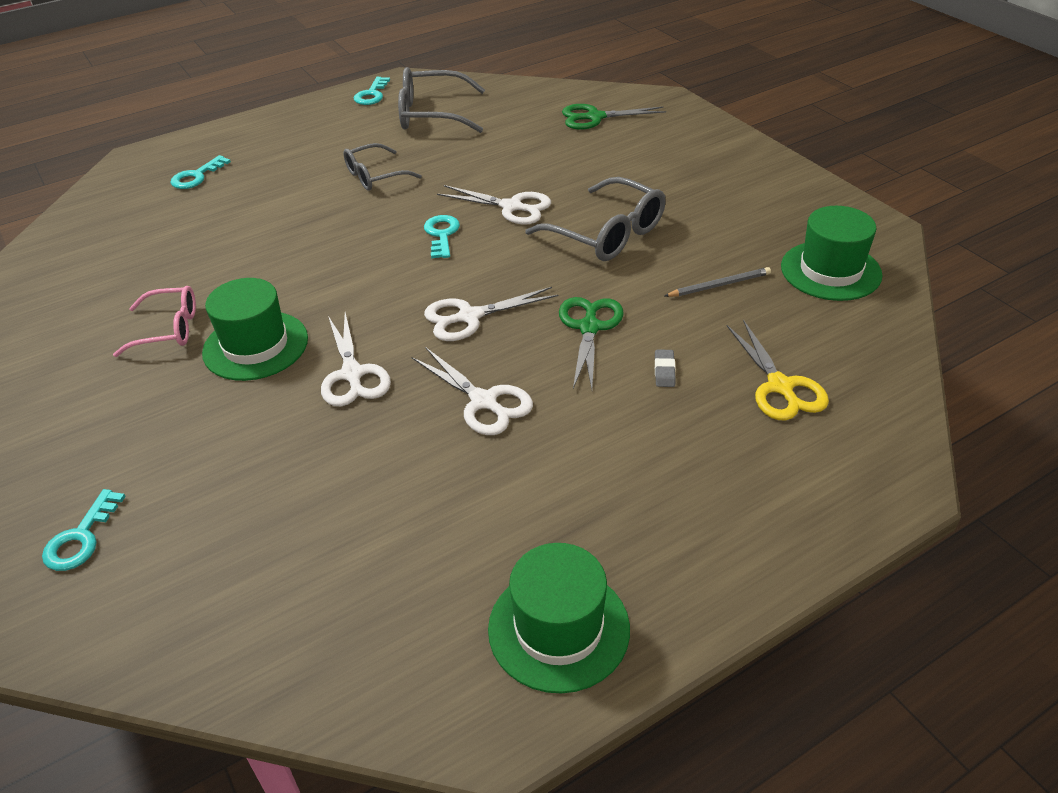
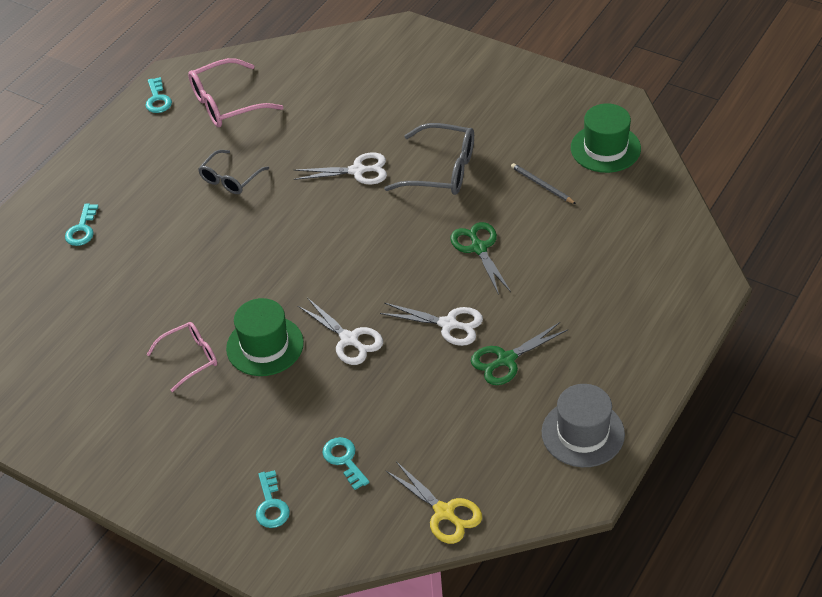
camera: 25 degrees left, 5 degrees up
grey glasses [398,67,485,133] -> pink glasses [188,58,284,127]
turquoise key [424,215,460,258] -> turquoise key moved to [322,437,369,490]
white scissors [424,287,559,341] -> none
green hat [488,543,630,694] -> grey hat [542,384,625,467]
green scissors [562,104,666,130] -> green scissors moved to [471,322,568,385]
grey eraser [655,349,676,387] -> none
grey pencil [665,267,771,297] -> grey pencil turned 90 degrees counterclockwise [511,163,576,204]
yellow scissors [727,320,829,421] -> yellow scissors moved to [386,461,482,544]

